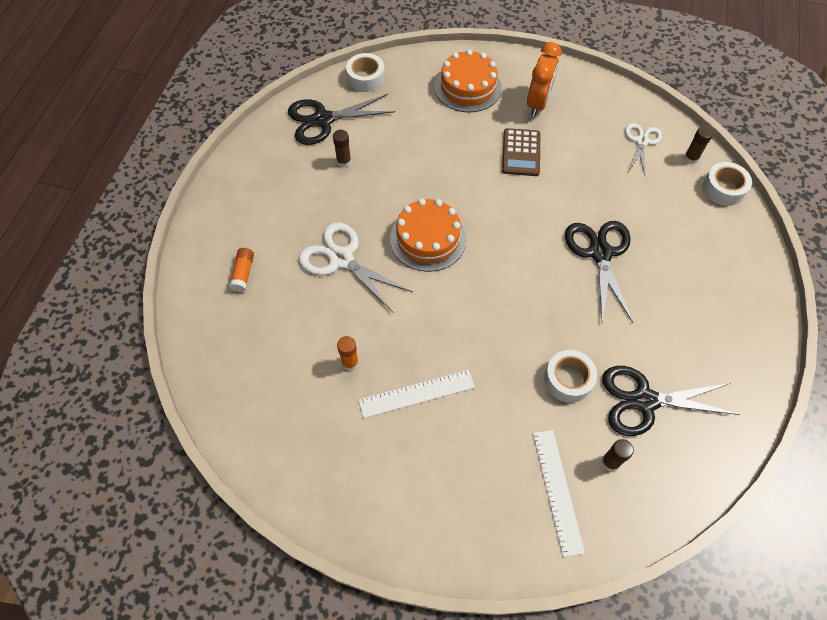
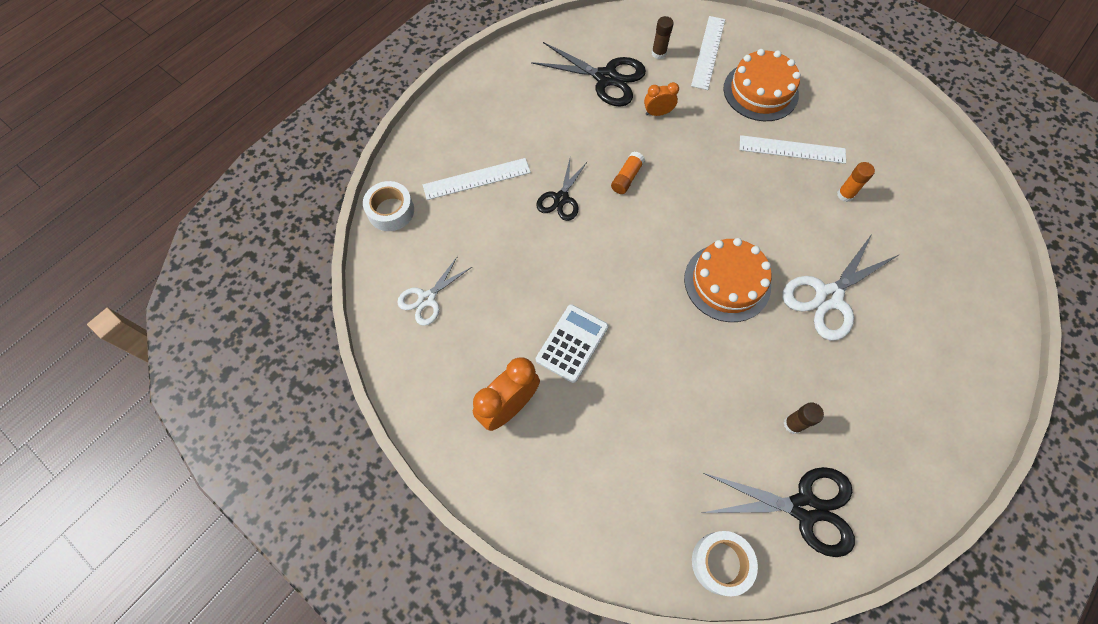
camera: 155 degrees left, 5 degrees up
orange glue stick [229,248,254,292] -> orange glue stick moved to [611,151,645,194]
white scissors [298,222,413,312] -> white scissors turned 75 degrees clockwise [782,234,900,341]
orange cake [435,49,502,112] -> orange cake moved to [723,49,801,121]
brown calculator [502,128,540,176] -> white calculator [536,304,608,383]
white tape [544,350,597,403] -> orange clock [644,82,679,116]
black scissors [565,221,633,323] -> black scissors [536,159,588,221], size x0.61
brown glue stick [684,126,713,164] -> none
none -> white ruler [423,158,531,200]

